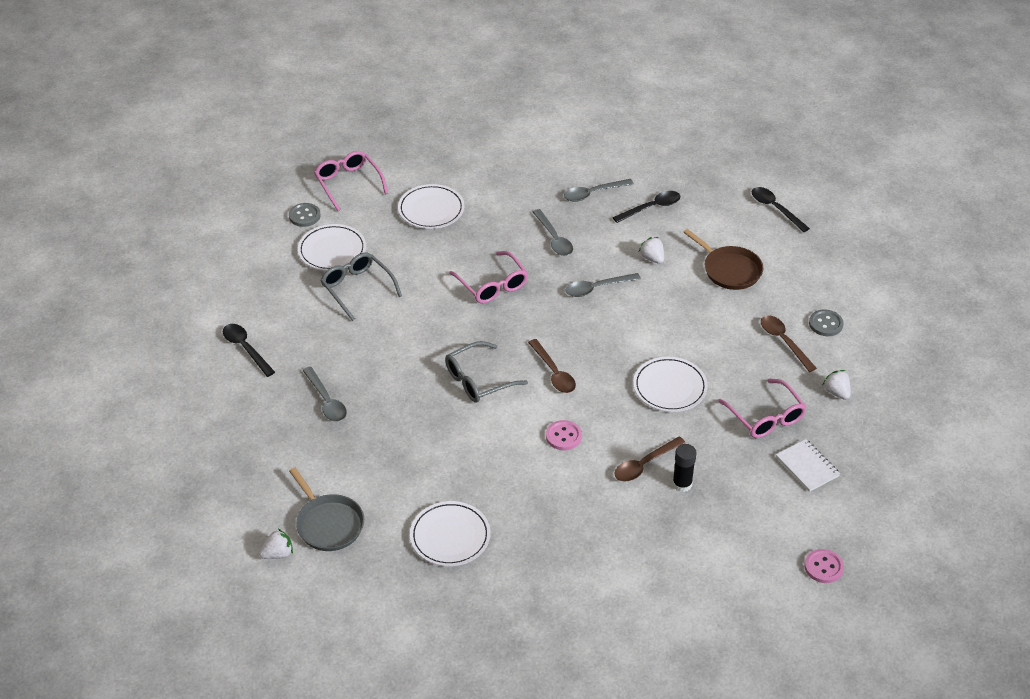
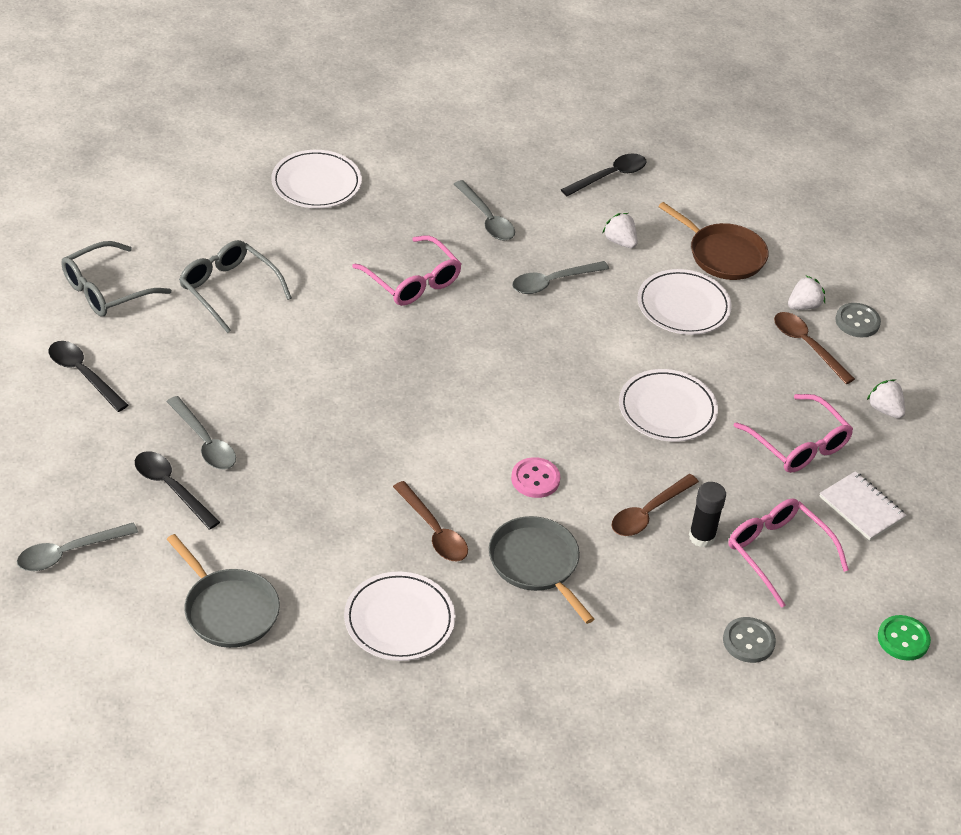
camera: 10 degrees left, 0 degrees up
white strawberry [259,529,293,559] -> white strawberry moved to [788,276,825,310]
grey button [289,203,321,227] -> grey button moved to [723,617,776,663]
white plate [298,224,366,271] -> white plate moved to [637,269,732,335]
pink glasses [314,151,388,211] -> pink glasses moved to [728,498,849,608]
grey glasses [445,341,528,403] -> grey glasses moved to [61,241,171,317]
brown spoon [528,339,576,393] -> brown spoon moved to [393,481,468,561]
grey spoon [564,179,634,202] -> grey spoon moved to [17,522,138,571]
black spoon [752,187,810,232] -> black spoon moved to [135,451,220,529]
pink button [804,549,844,583] -> green button [878,615,931,661]
none -> grey pan [489,516,594,624]

